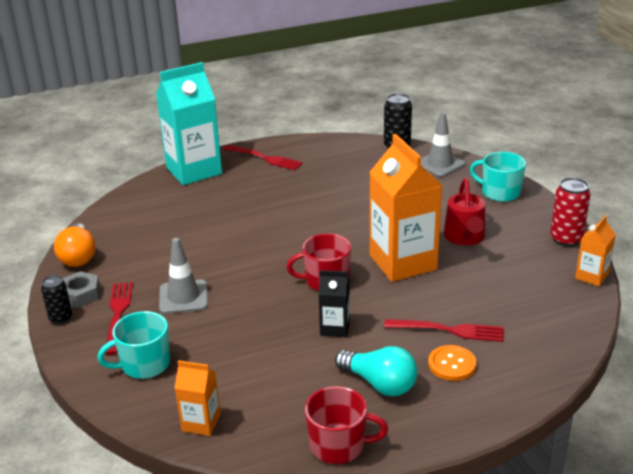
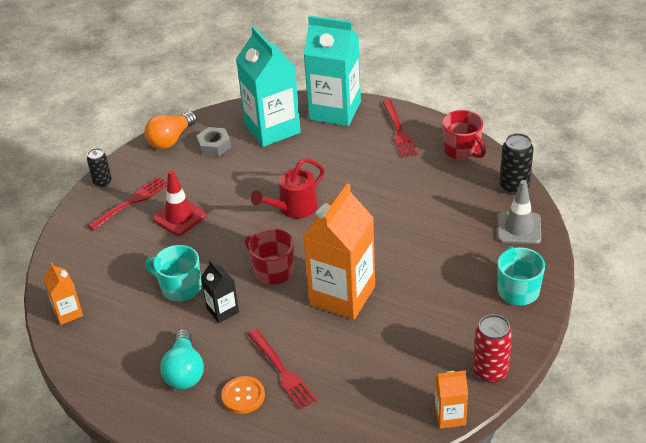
camera: 50 degrees right, 10 degrees up
grey nut [62,271,100,308] -> grey nut moved to [197,127,231,156]
turquoise mug [97,311,170,379] -> turquoise mug moved to [145,245,201,301]
grey traffic cone [159,238,208,314] -> red traffic cone [153,170,206,236]
red mug [305,386,388,464] -> red mug moved to [442,110,486,160]
red watering can [444,178,485,245] -> red watering can moved to [251,158,324,218]
none -> turquoise carton [236,26,301,147]

